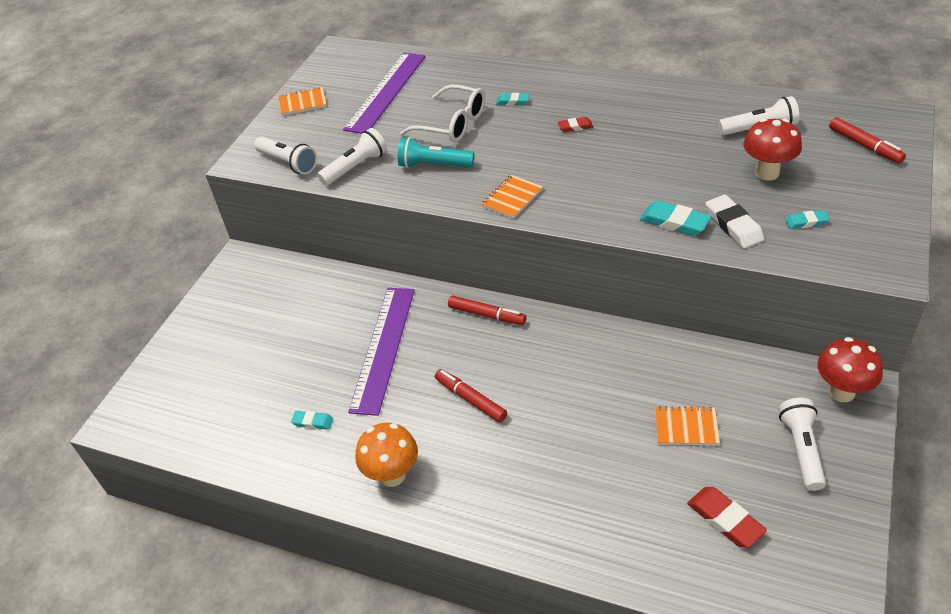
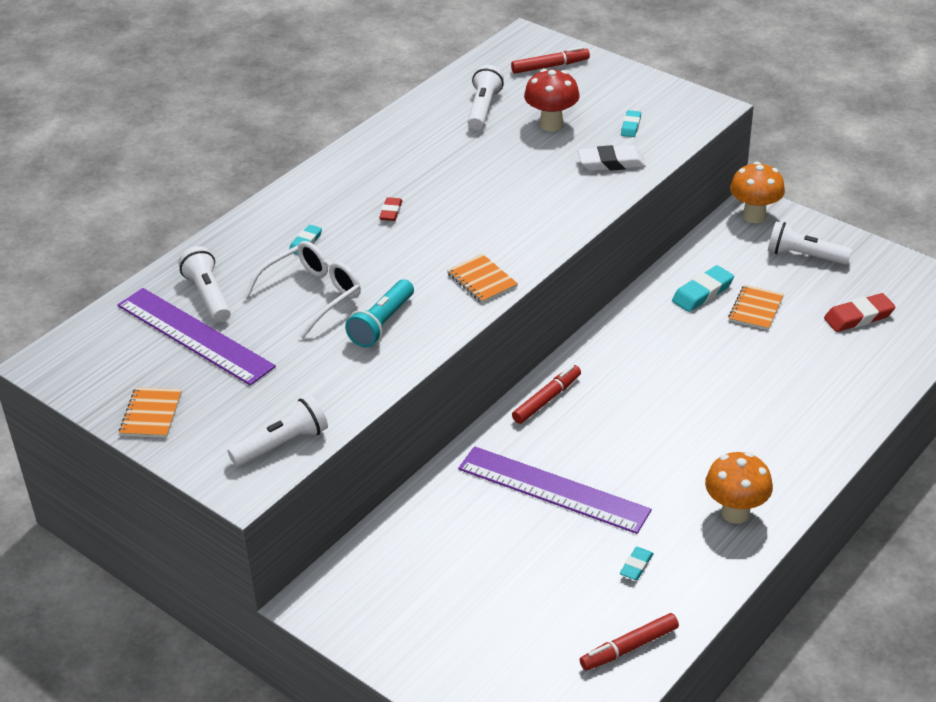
camera: 75 degrees left, 5 degrees down
white flashlight [317,128,387,186] -> white flashlight moved to [178,246,231,323]
red marker [435,369,507,422] -> red marker moved to [580,613,679,671]
turquoise eraser [640,200,712,236] -> turquoise eraser moved to [672,265,734,312]
red mushroom [817,337,883,402] -> orange mushroom [730,162,785,223]

